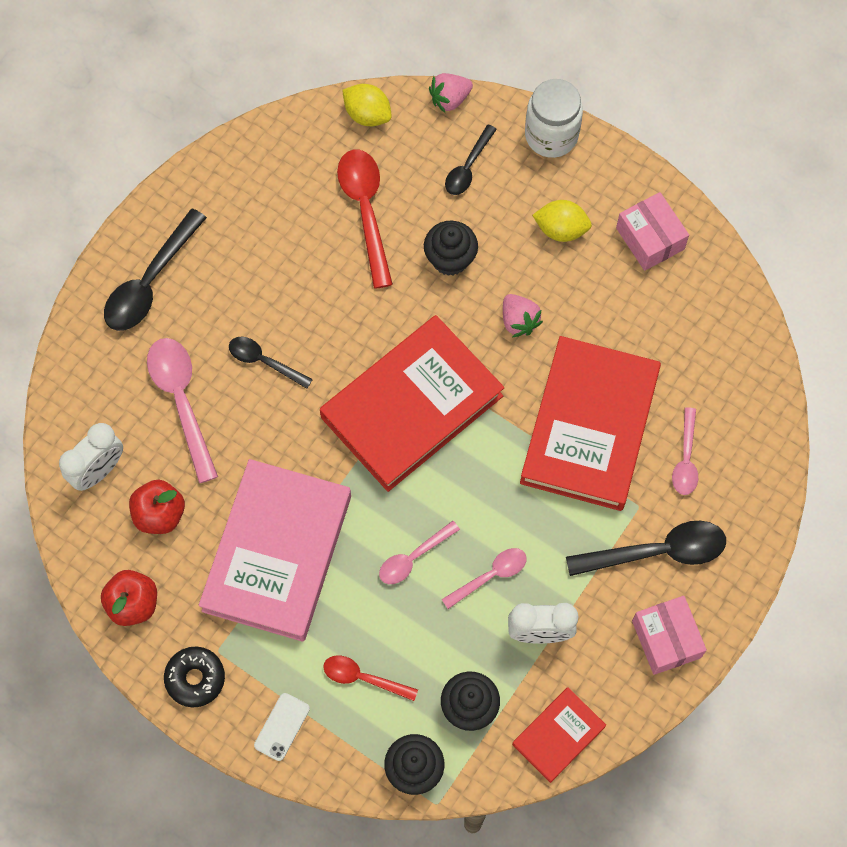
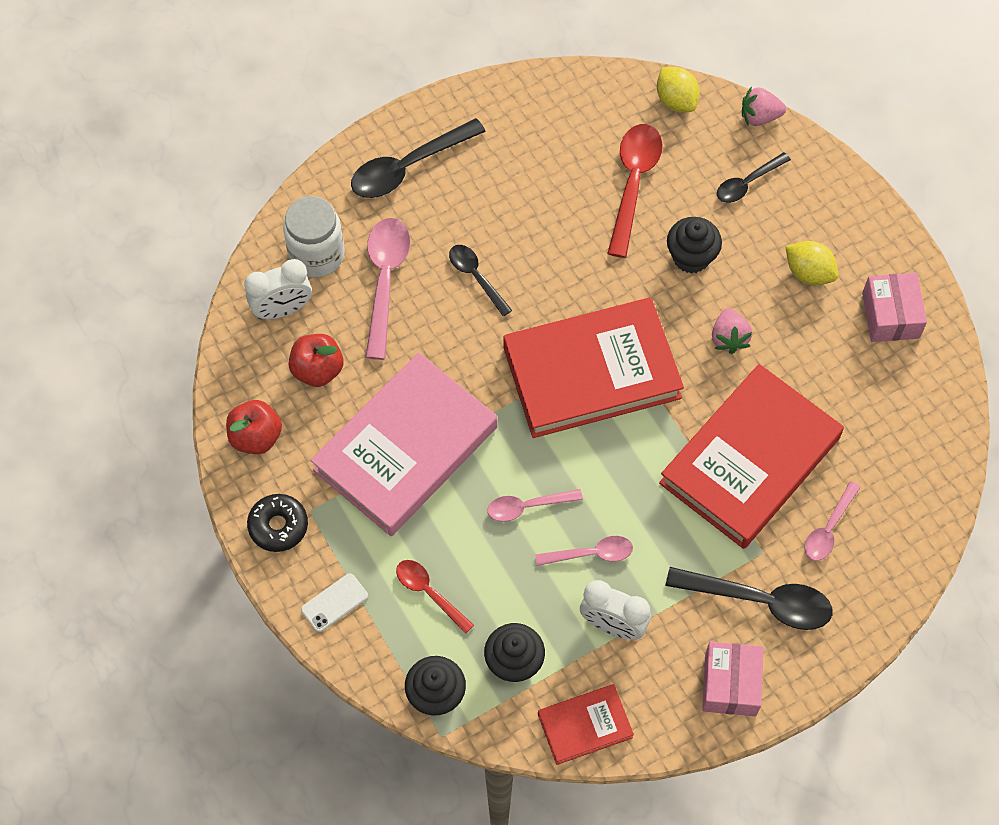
camera: 25 degrees right, 5 degrees down
white jar [525,79,583,158] -> white jar moved to [283,196,345,277]

